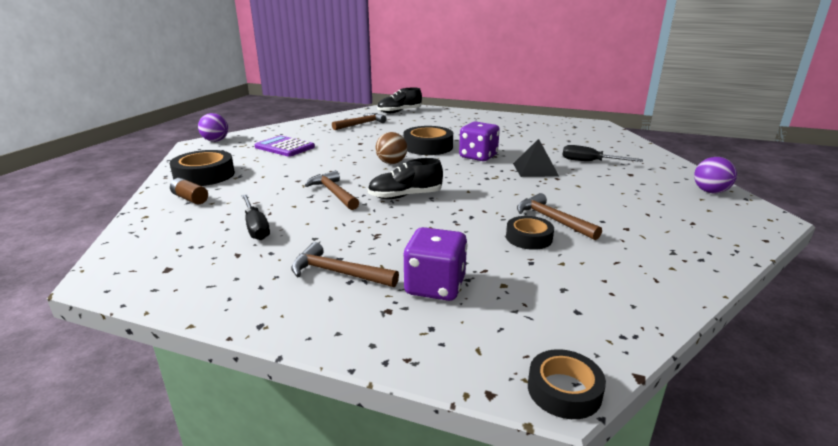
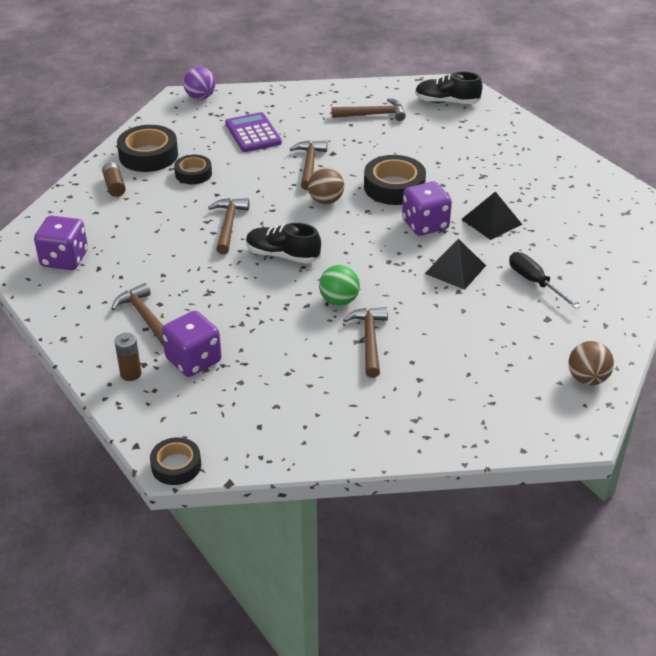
camera: 35 degrees right, 15 degrees up
black screwdriver [241,194,270,240] -> none
black tape [506,216,554,250] -> black tape moved to [174,155,212,184]
purple ball [694,157,737,194] -> brown ball [568,341,614,385]
none -> purple dice [34,216,88,270]
none -> brown battery [114,333,141,381]
none -> brown hammer [290,141,327,190]
none -> green ball [319,265,360,306]
none -> black pyramid [461,191,523,240]

